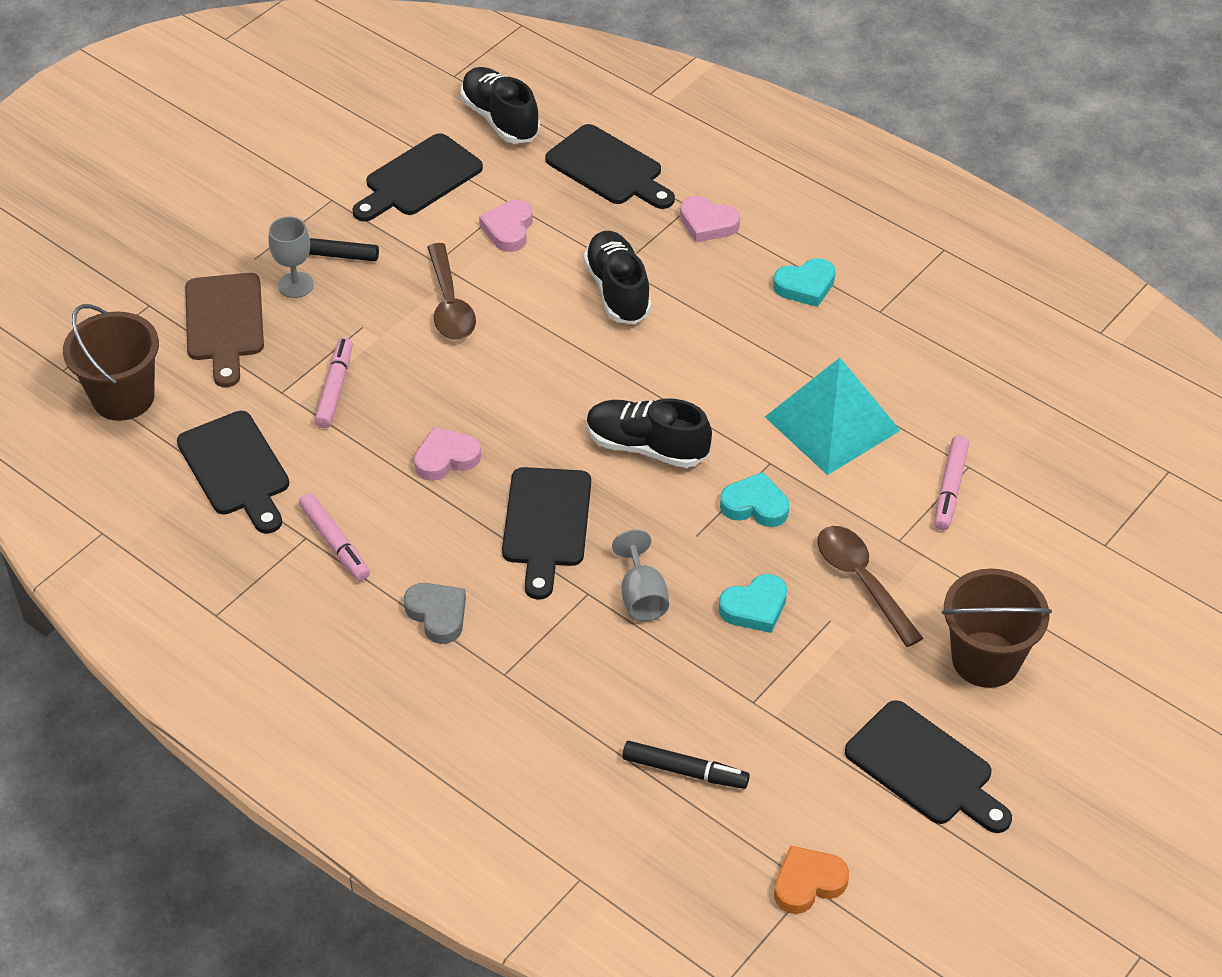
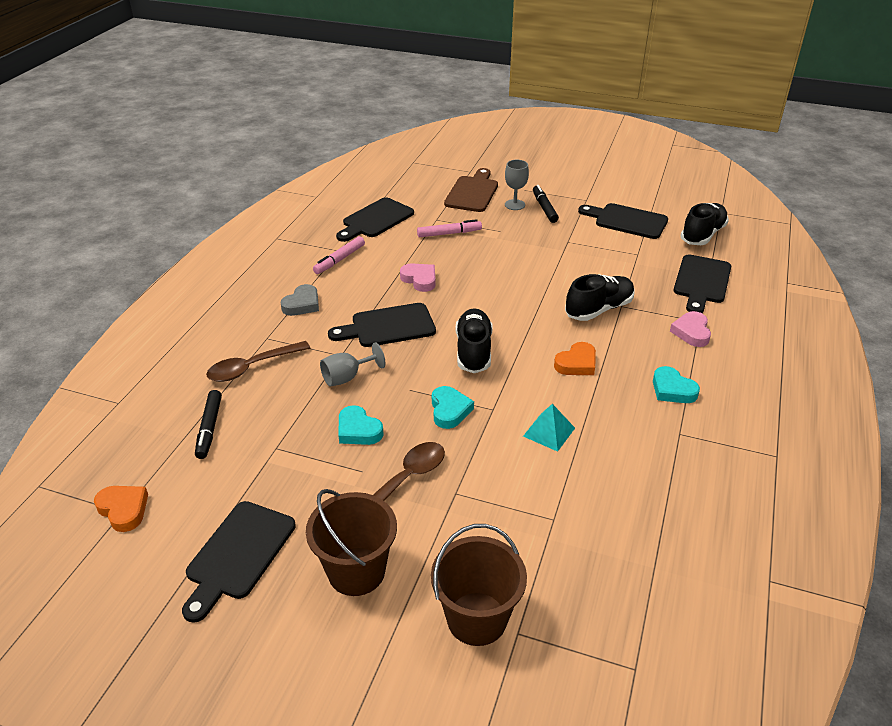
camera: 70 degrees right, 10 degrees down
brown bucket [63,304,159,421] -> brown bucket moved to [431,524,527,646]
brown cutting board [185,273,264,387] -> brown cutting board turned 135 degrees clockwise [444,168,498,212]
brown spoon [427,243,476,340] -> brown spoon moved to [206,341,310,382]
pink heart [479,200,533,252] -> none
turquoise pyramid [765,358,901,475] -> turquoise pyramid [523,404,575,452], size x0.52
pink marker [934,435,969,530] -> none
none -> orange heart [554,342,596,375]

